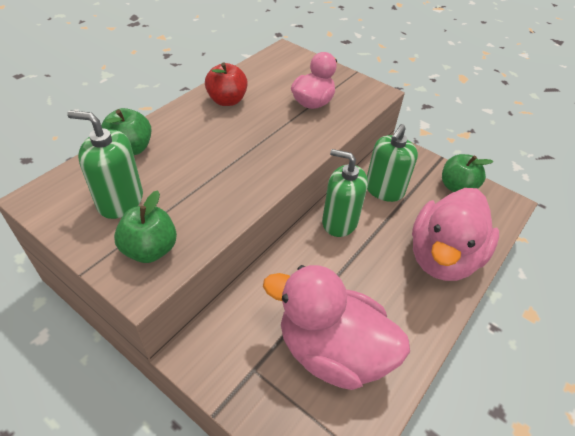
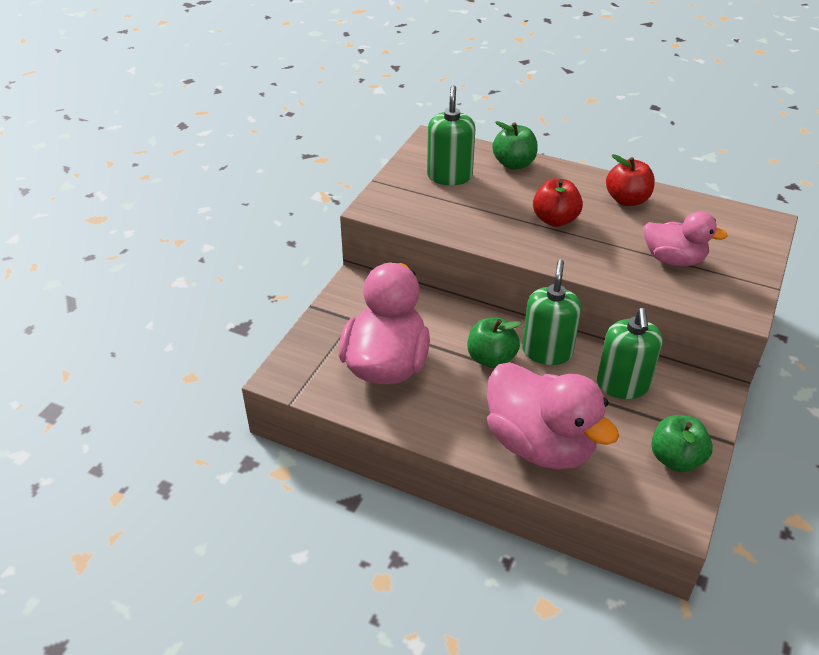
camera: 80 degrees right, 5 degrees down
green apple [114,190,177,263] -> green apple moved to [467,318,521,368]
green soap dispenser [367,124,418,202] -> green soap dispenser turned 105 degrees counterclockwise [597,308,663,399]
pink duck [412,188,499,281] -> pink duck turned 150 degrees counterclockwise [487,362,619,469]
none -> red apple [533,179,583,227]

